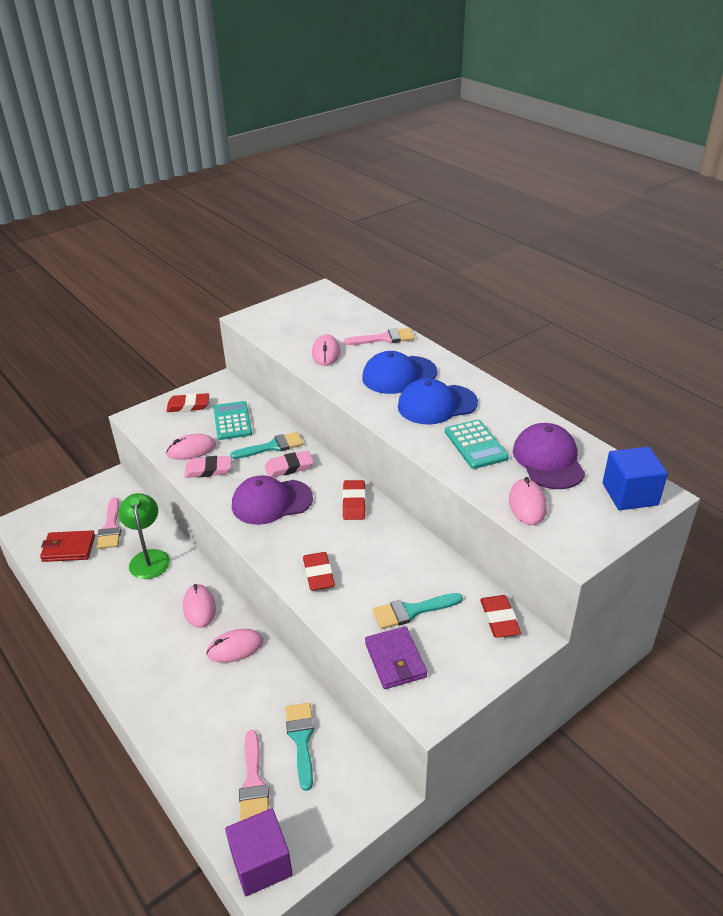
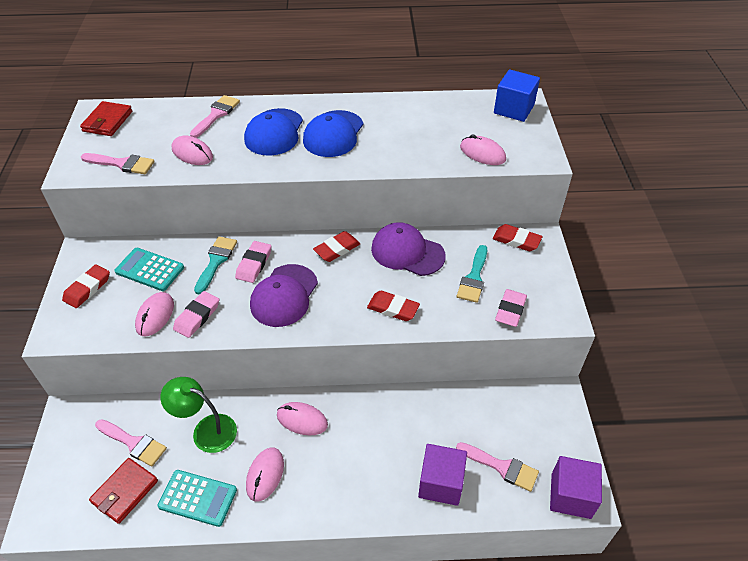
camera: 55 degrees left, 10 degrees up
pink mouse [206,629,263,663] -> pink mouse moved to [246,447,284,502]
turquoise brush [285,703,314,791] -> none
red eraser [342,480,366,520] -> red eraser turned 75 degrees counterclockwise [313,231,360,262]
purple wallet [365,626,427,689] -> pink eraser [495,289,527,327]
turquoise calculator [445,419,509,469] -> turquoise calculator moved to [157,470,237,527]
purple cap [513,423,585,489] -> purple cap moved to [371,222,446,276]
none -> red wallet [80,101,132,136]
none -> pink brush [81,153,155,174]
none -> purple cube [418,444,467,506]

